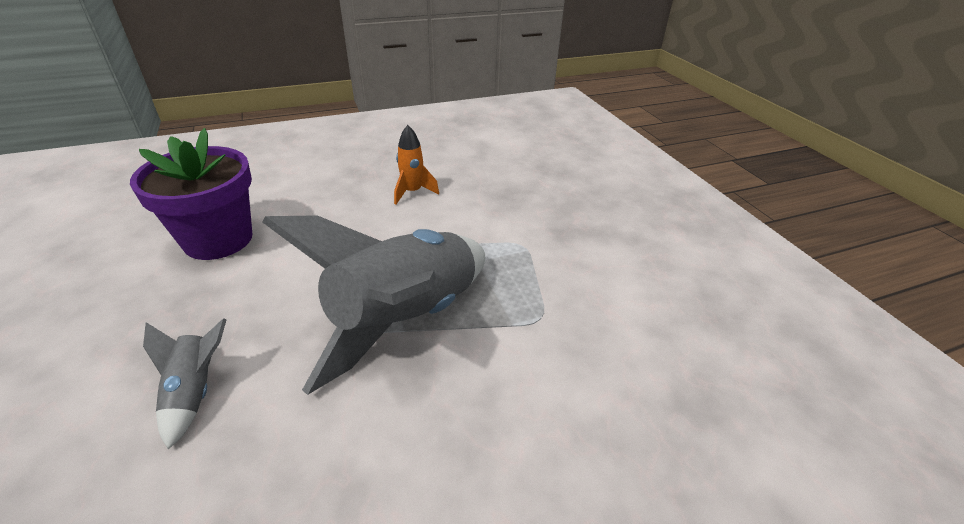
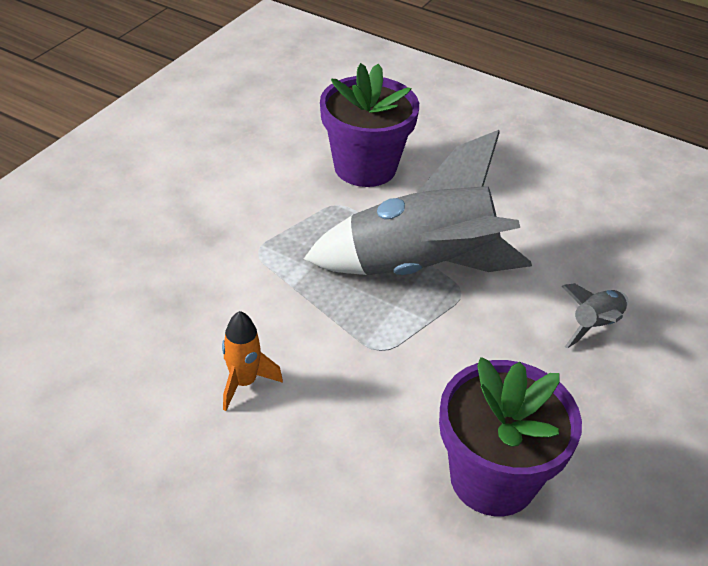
camera: 130 degrees left, 5 degrees up
none -> purple flower pot [320,63,419,187]

